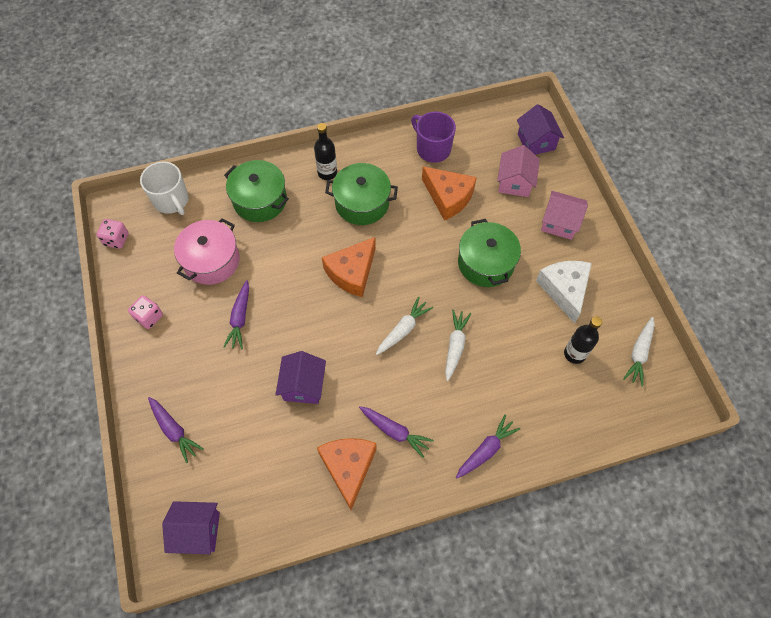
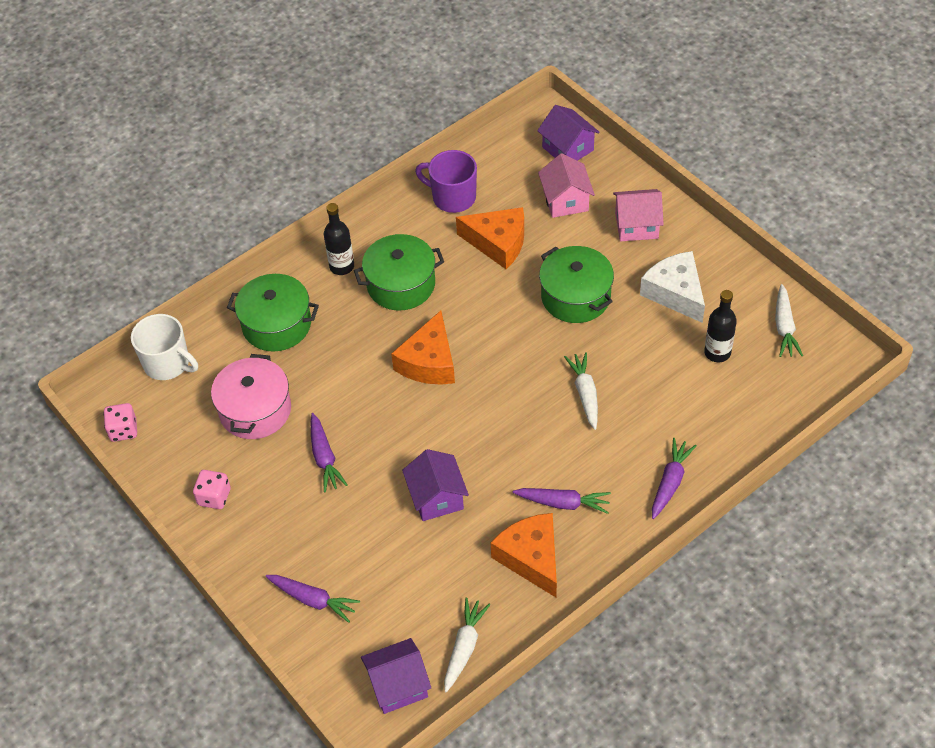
camera: 20 degrees left, 10 degrees down
white carrot [376,297,433,355] -> white carrot moved to [444,598,490,692]

